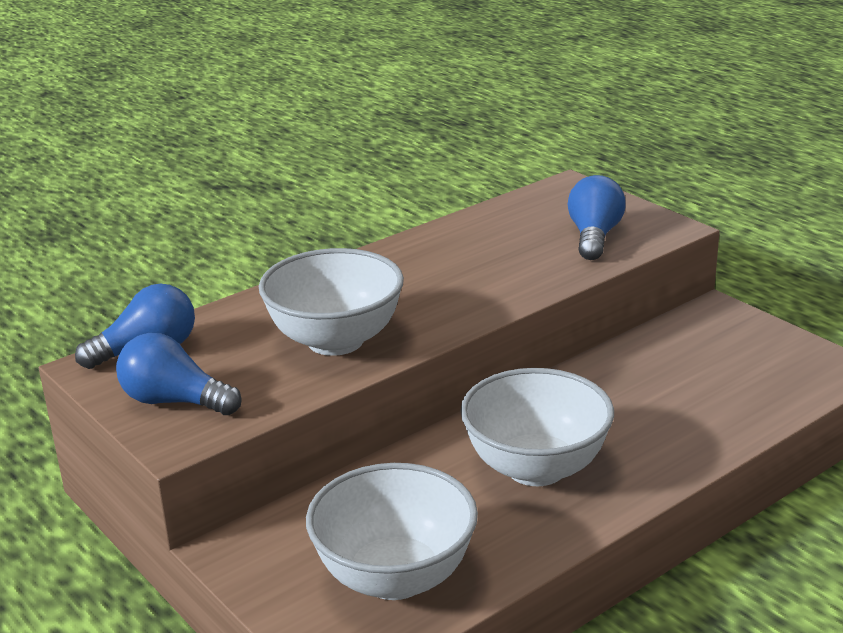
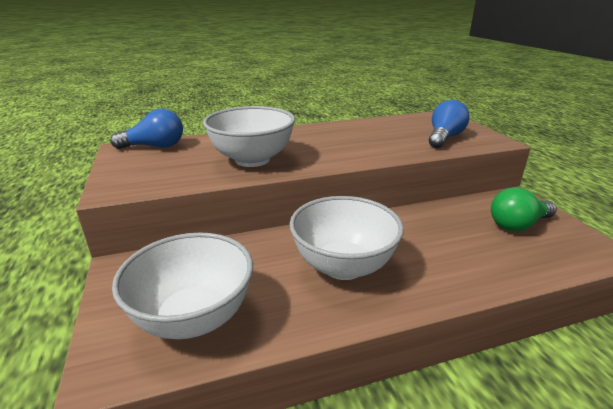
camera: 20 degrees right, 0 degrees up
blue light bulb [116,333,242,415] -> none
none -> green light bulb [491,187,557,231]

